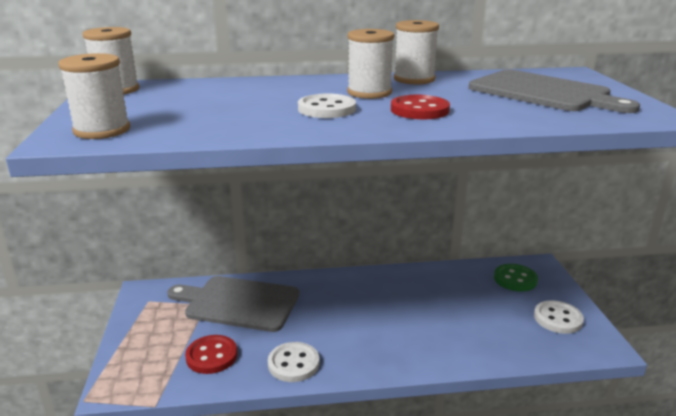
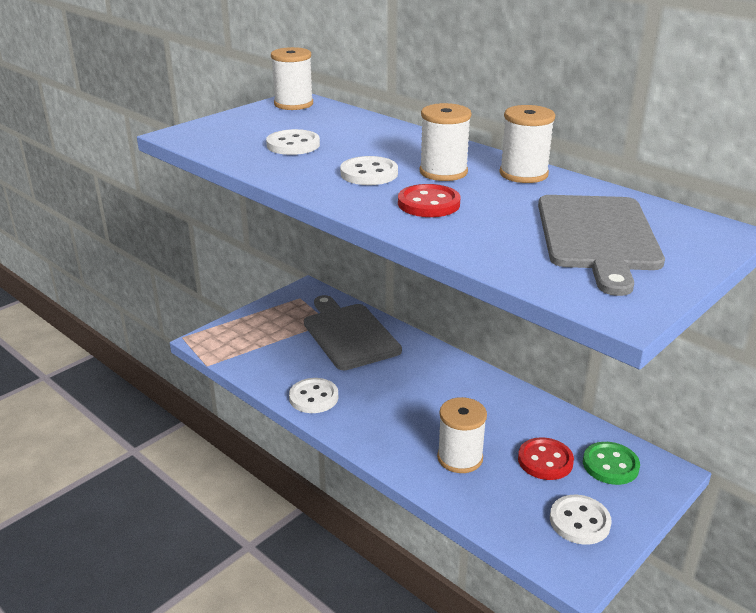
camera: 50 degrees right, 5 degrees up
white spool [59,53,130,139] -> white spool moved to [437,397,487,473]
red button [185,335,237,374] -> red button moved to [518,437,574,480]
none -> white button [266,129,320,155]

